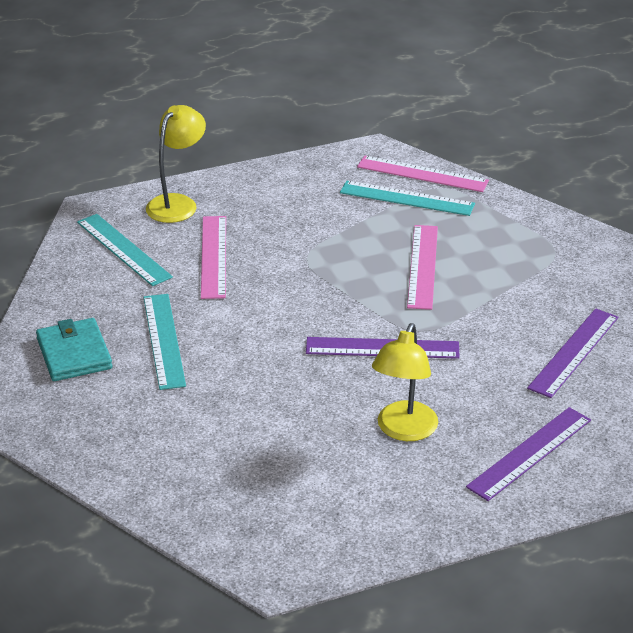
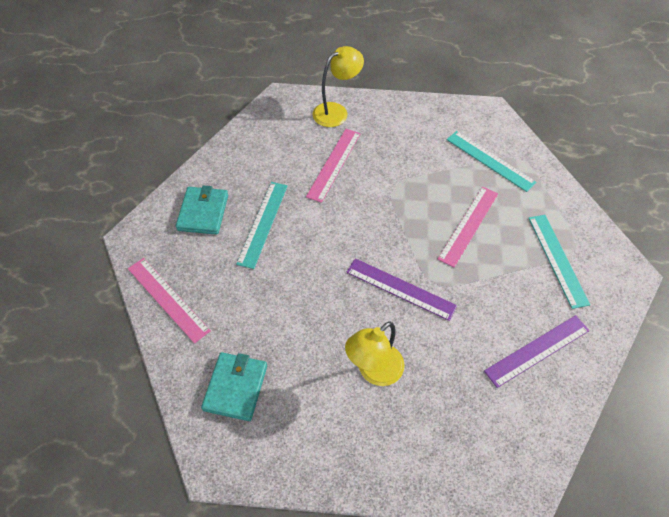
camera: 25 degrees right, 20 degrees up
turquoise ruler [77,214,173,286] -> turquoise ruler moved to [528,215,590,309]
pink ruler [357,156,489,192] -> pink ruler moved to [128,258,211,344]
purple ruler [466,407,591,501] -> none
none -> turquoise wallet [201,352,267,421]

